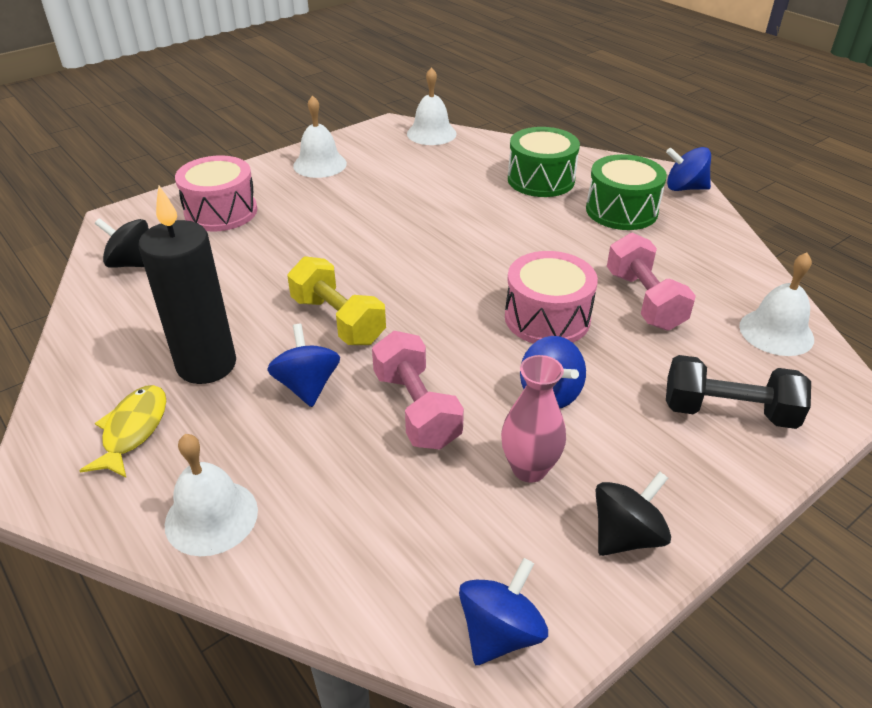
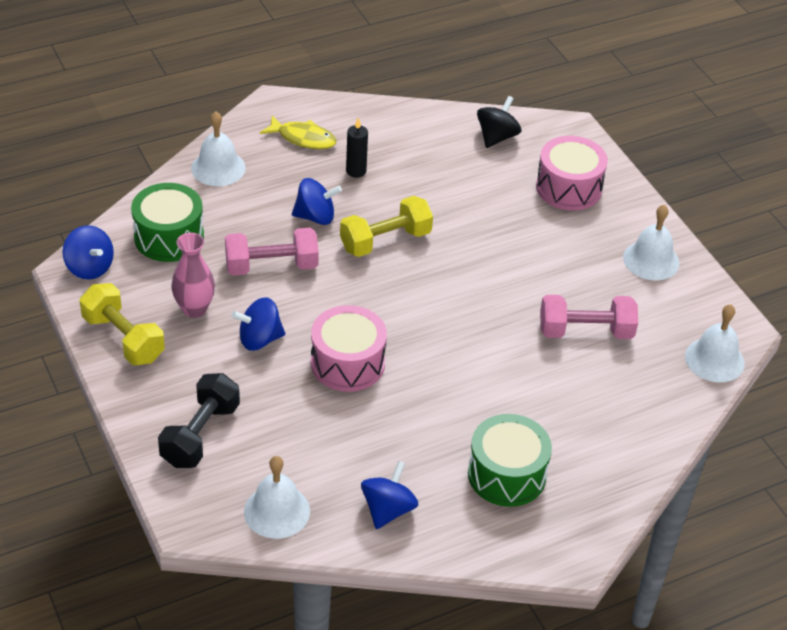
camera: 100 degrees right, 5 degrees up
black candle [139,186,236,384] -> black candle [346,118,368,178], size x0.48
green drum [508,127,580,197] -> green drum moved to [131,183,204,262]
black spinning top [596,471,671,556] -> yellow dumbbell [80,283,165,365]
pink dumbbell [607,233,696,330] -> pink dumbbell moved to [540,295,638,339]
blue spinning top [666,147,711,191] -> blue spinning top moved to [361,461,418,529]

